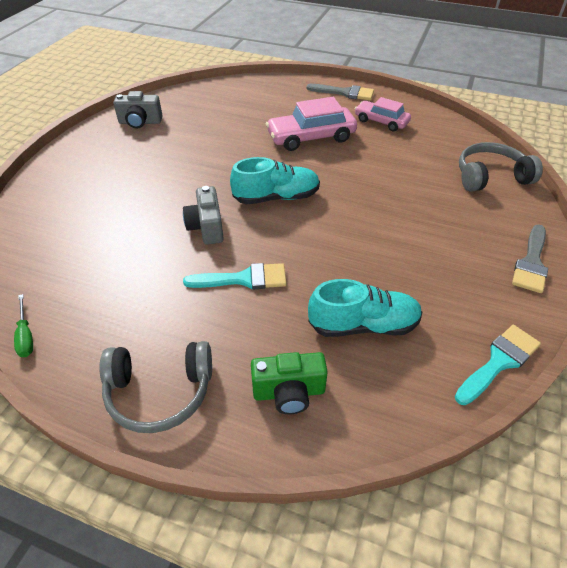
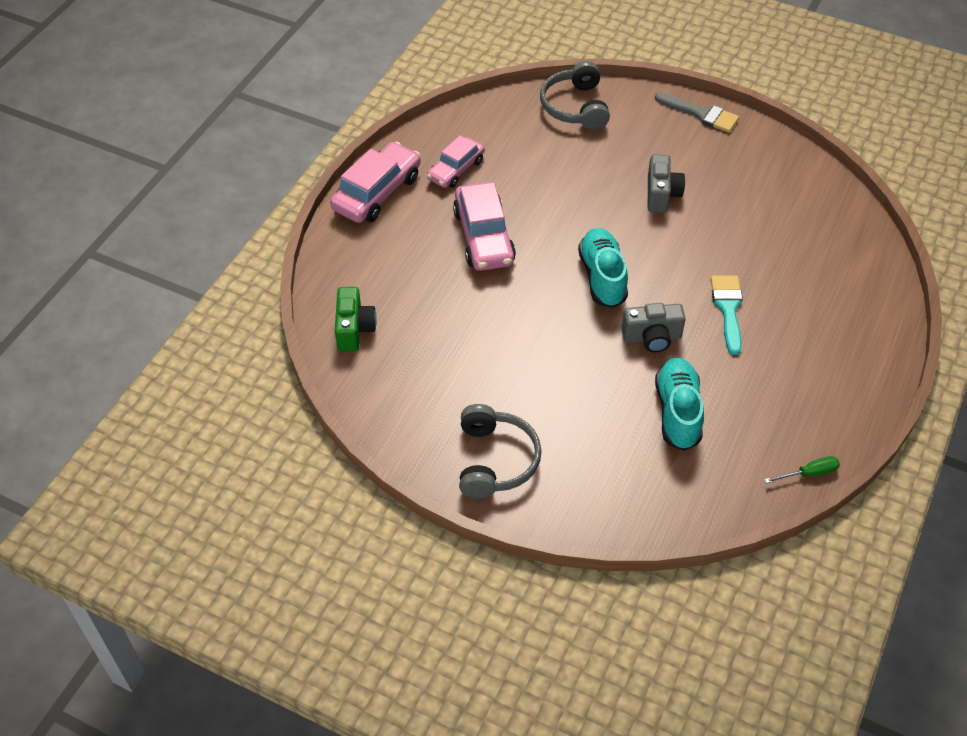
camera: 85 degrees left, 5 degrees up
grey headphones [99,341,212,433] -> grey headphones moved to [459,404,542,499]
grey camera [113,91,163,128] -> grey camera moved to [648,154,685,213]
green camera [251,352,328,414] -> green camera moved to [335,287,377,351]
grey brush [306,84,374,100] -> pink car [330,141,421,223]
turquoise shoe [308,279,422,337] -> turquoise shoe moved to [655,358,704,451]
turquoise brush [455,325,541,405] -> none

